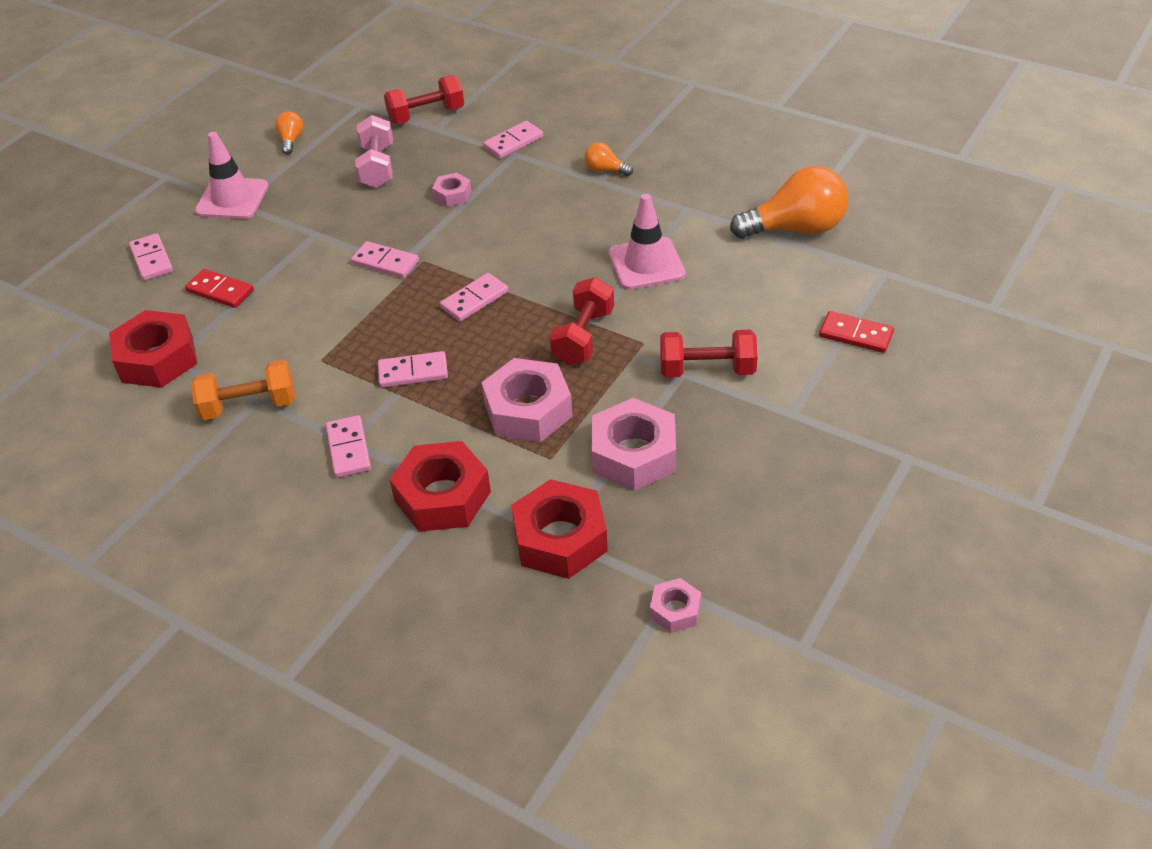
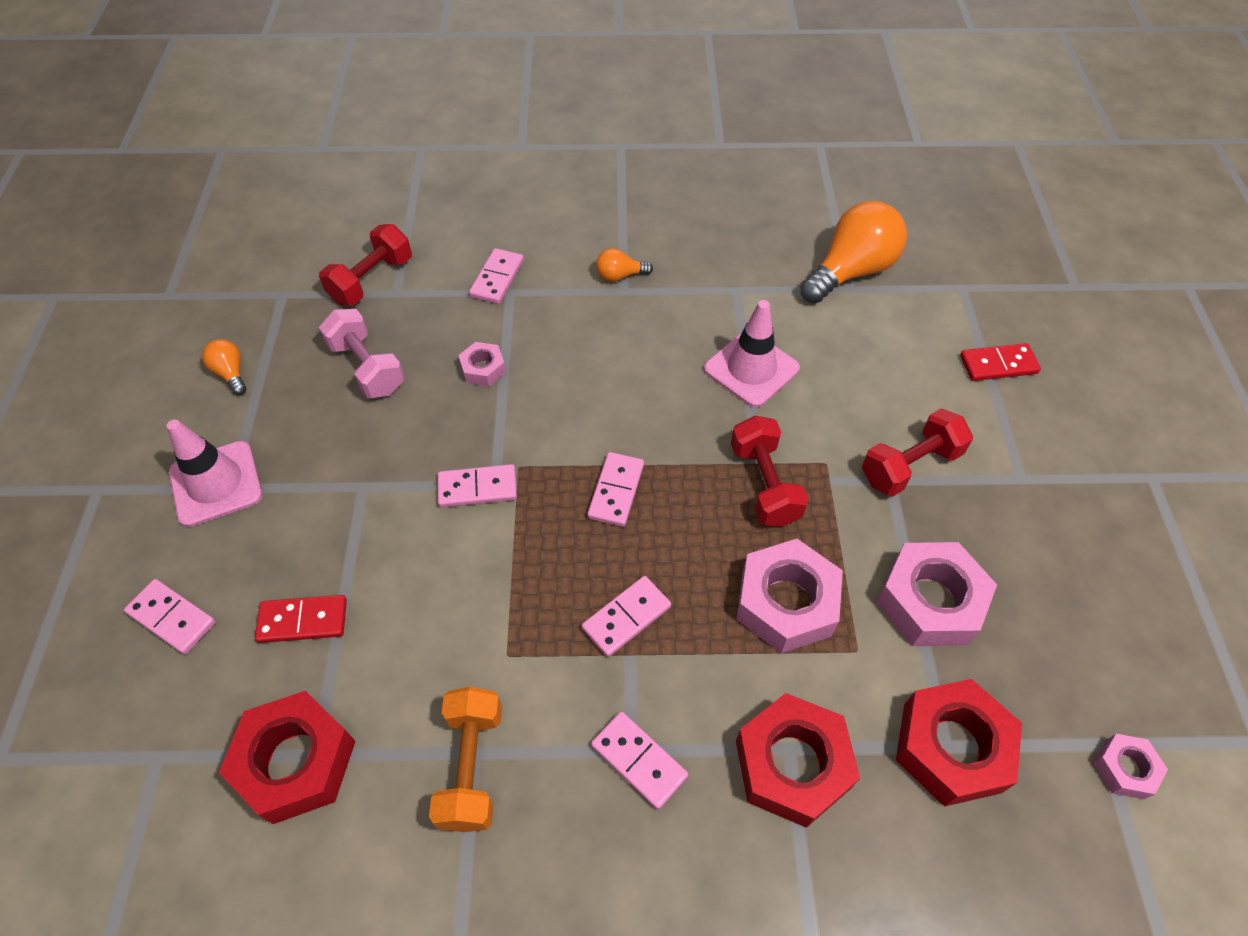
camera: 35 degrees left, 10 degrees up
orange dumbbell [191,360,295,420] -> orange dumbbell turned 45 degrees counterclockwise [429,687,502,832]

